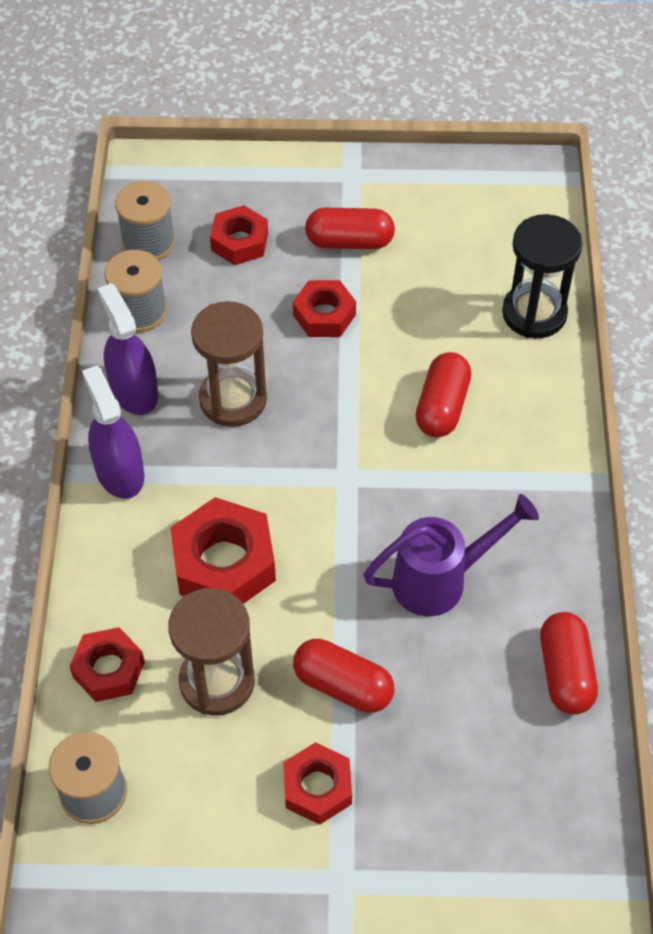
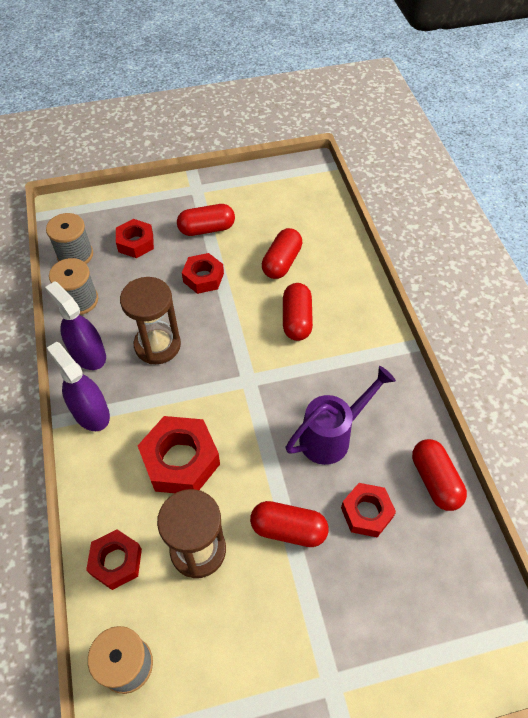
camera: 15 degrees left, 0 degrees up
red nut [283,742,352,825] -> red nut moved to [341,483,396,537]
black hourglass [502,214,583,338] -> none
none -> red capsule [262,228,302,279]

